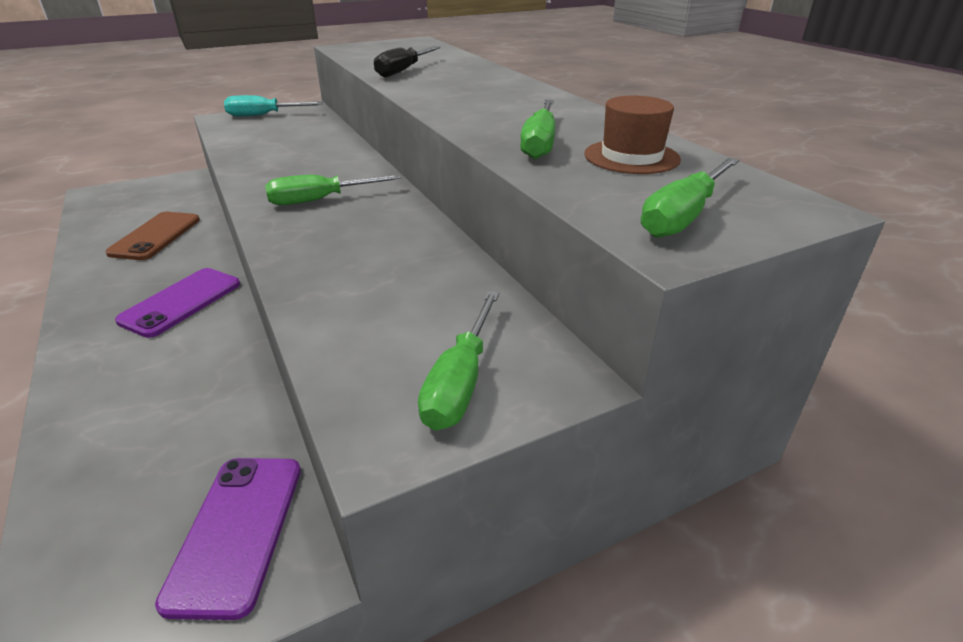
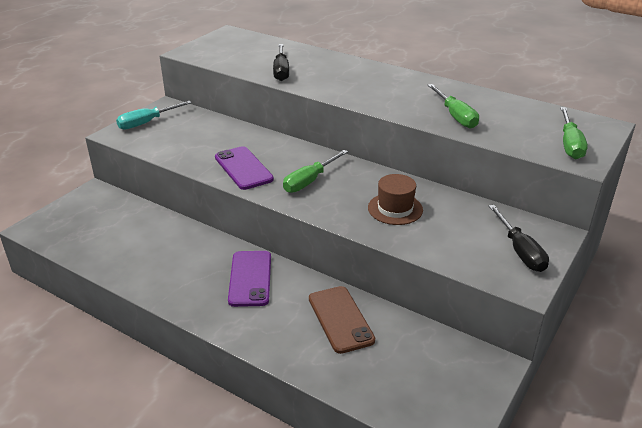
camera: 30 degrees left, 0 degrees up
brown phone [106,212,200,260] -> brown phone moved to [309,286,375,354]
purple phone [155,458,301,620] -> purple phone moved to [215,146,274,190]
green screwdriver [418,291,500,431] -> black screwdriver [489,205,549,272]
brown hat [584,96,681,174] -> brown hat moved to [368,174,423,225]

